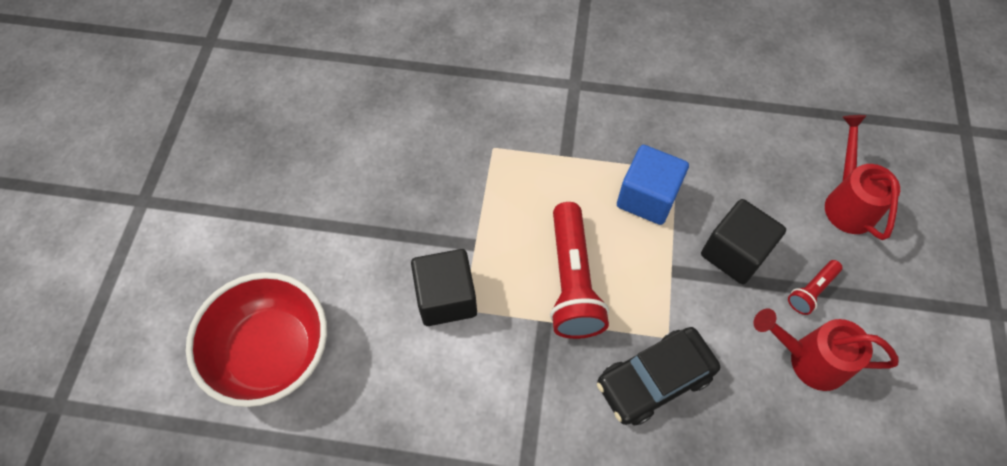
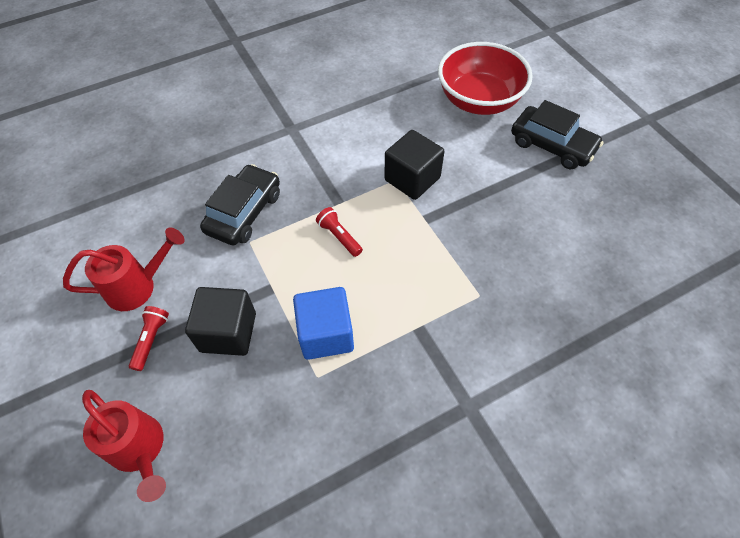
camera: 145 degrees right, 5 degrees down
red flashlight [550,202,609,339] -> red flashlight [316,207,363,257], size x0.49
none -> black car [511,100,604,169]

